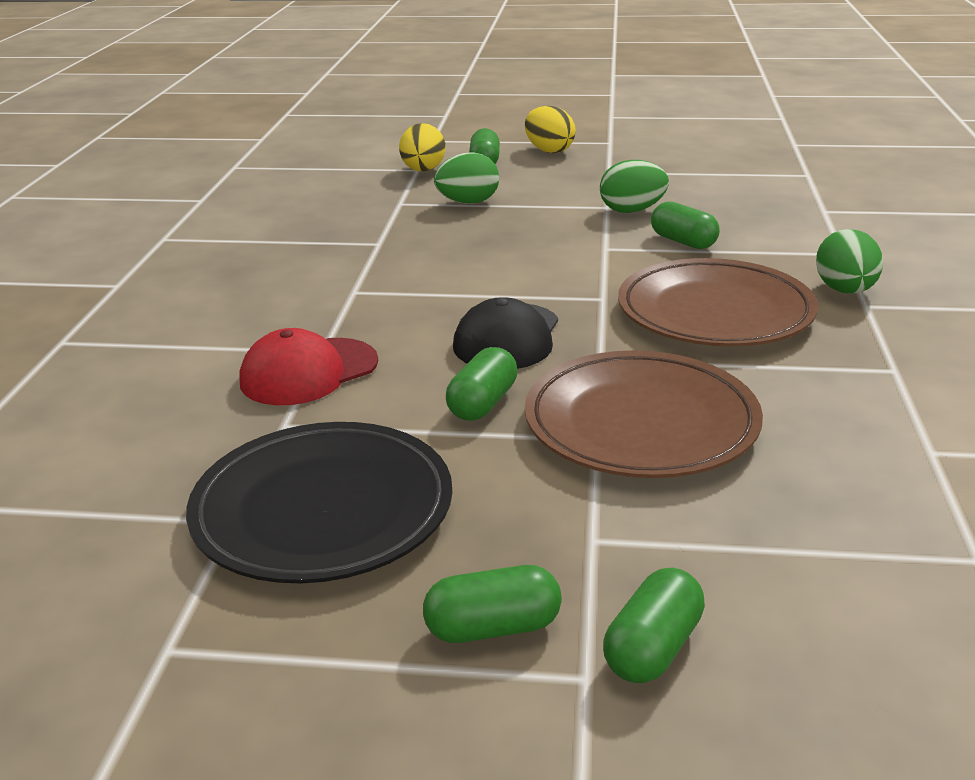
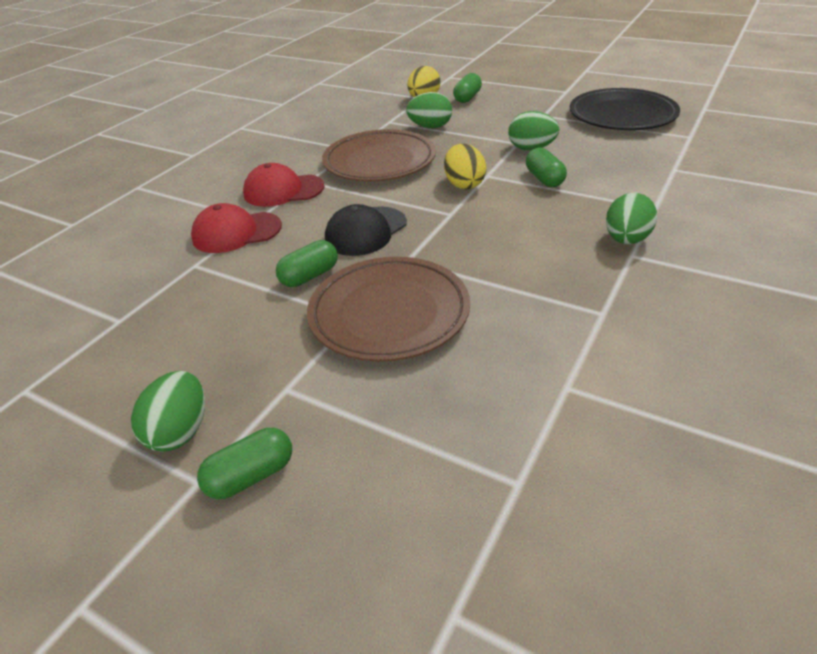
camera: 25 degrees right, 10 degrees up
black plate [186,422,452,583] -> black plate moved to [570,88,680,130]
green capsule [423,565,562,643] -> green egg [131,371,205,452]
yellow egg [525,106,576,153] -> yellow egg moved to [444,144,486,189]
brown plate [618,258,818,346] -> brown plate moved to [322,129,436,181]
none -> red cap [243,163,325,207]

